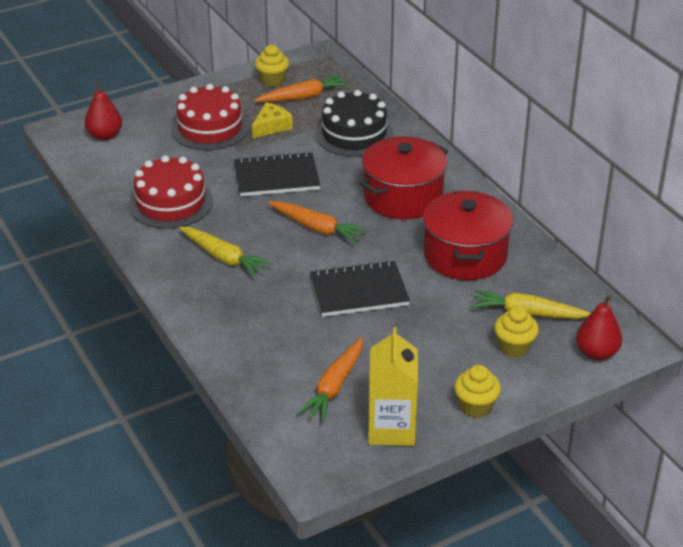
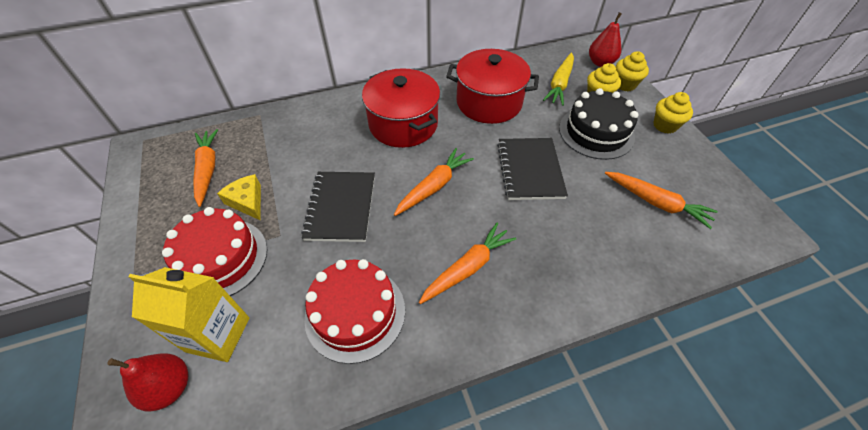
camera: 80 degrees left, 15 degrees up
yellow carrot [179,227,273,277] -> orange carrot [419,223,516,304]
yellow cupcake [255,45,289,87] -> yellow cupcake moved to [616,51,649,91]
black cake [315,90,394,157] -> black cake moved to [559,88,639,160]
yellow carton [368,327,418,446] -> yellow carton moved to [128,267,250,362]

